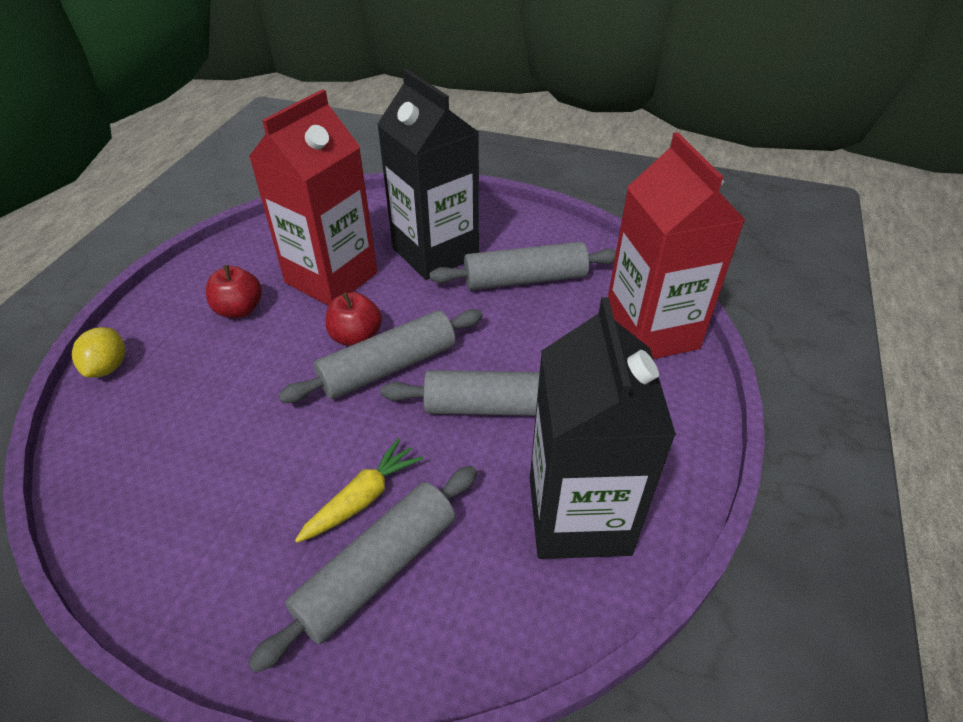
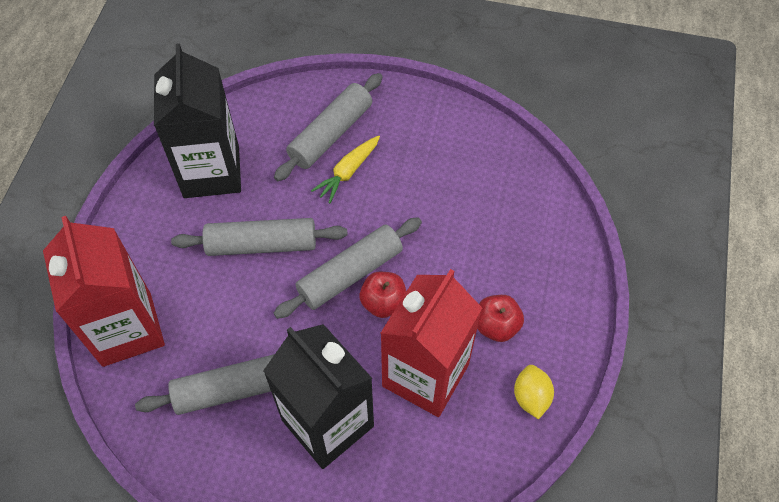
camera: 175 degrees right, 15 degrees up
yellow lemon [72,327,125,378] -> yellow lemon moved to [514,365,554,419]

